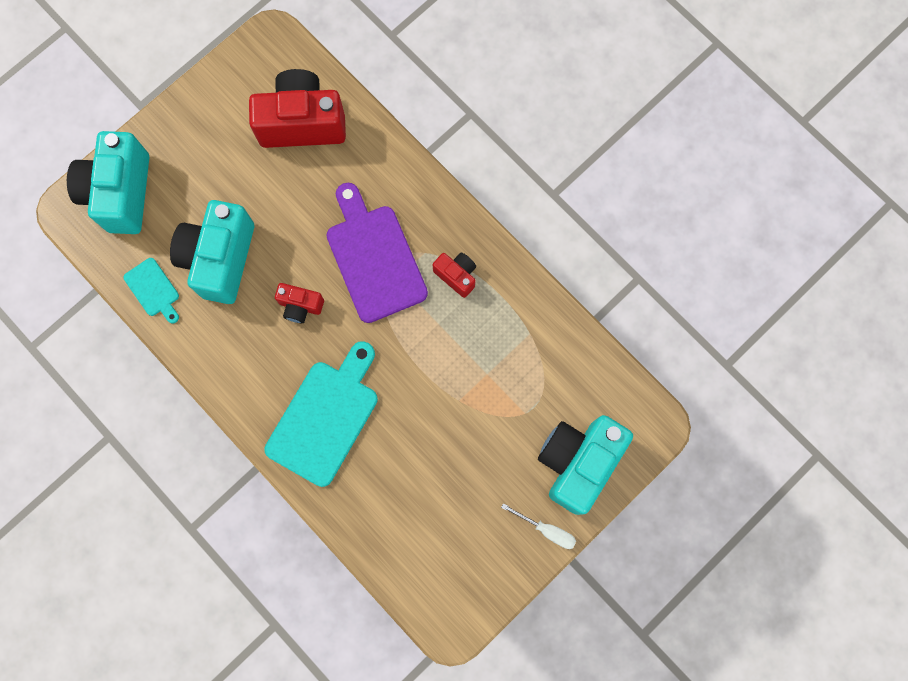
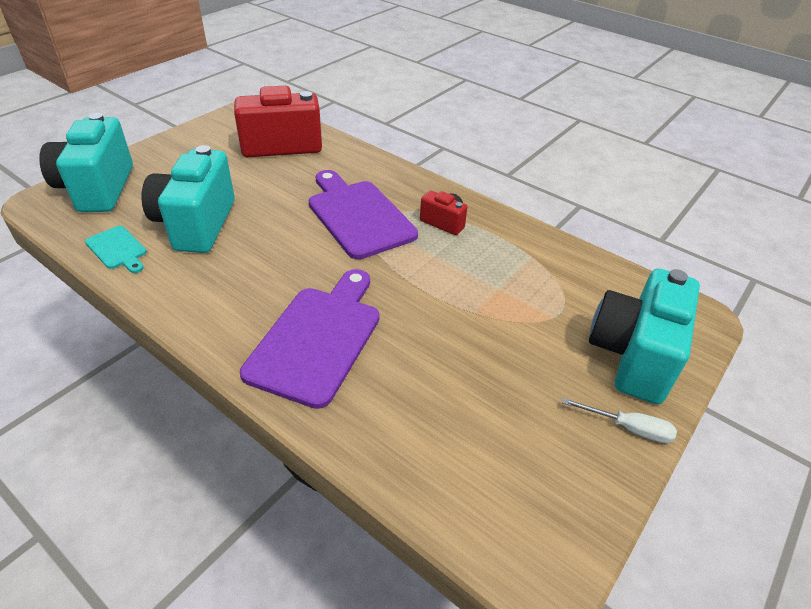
camera: 10 degrees left, 35 degrees down
turquoise cutting board [265,341,378,487] -> purple cutting board [240,269,379,409]
red camera [275,283,324,323] -> none

